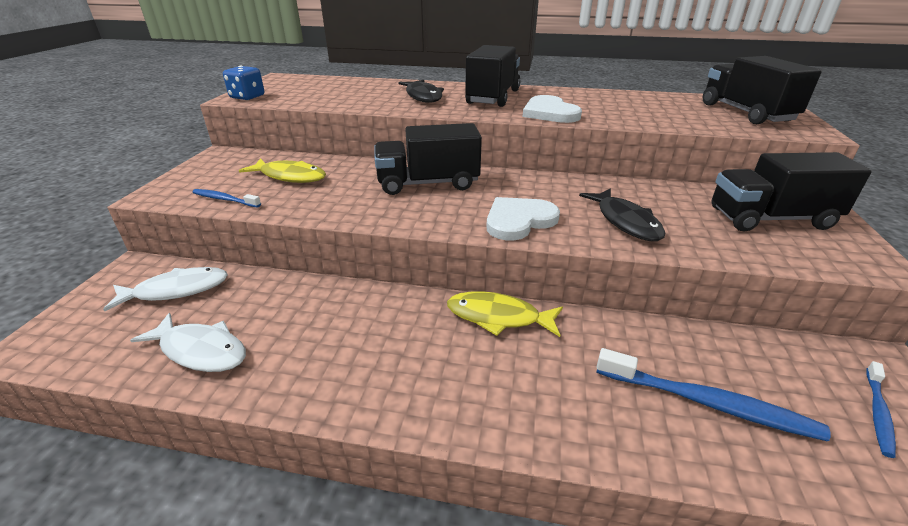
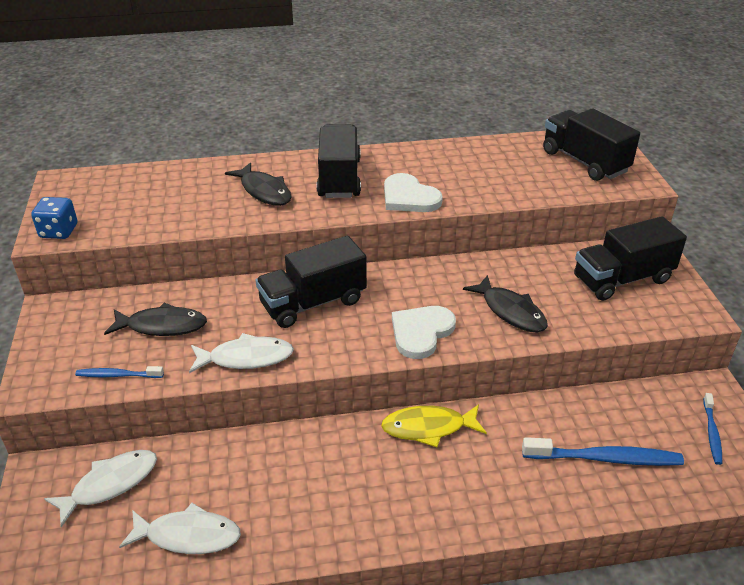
camera: 20 degrees left, 5 degrees up
yellow fish [239,158,326,183] -> black fish [104,302,207,336]
none -> white fish [189,333,294,373]

